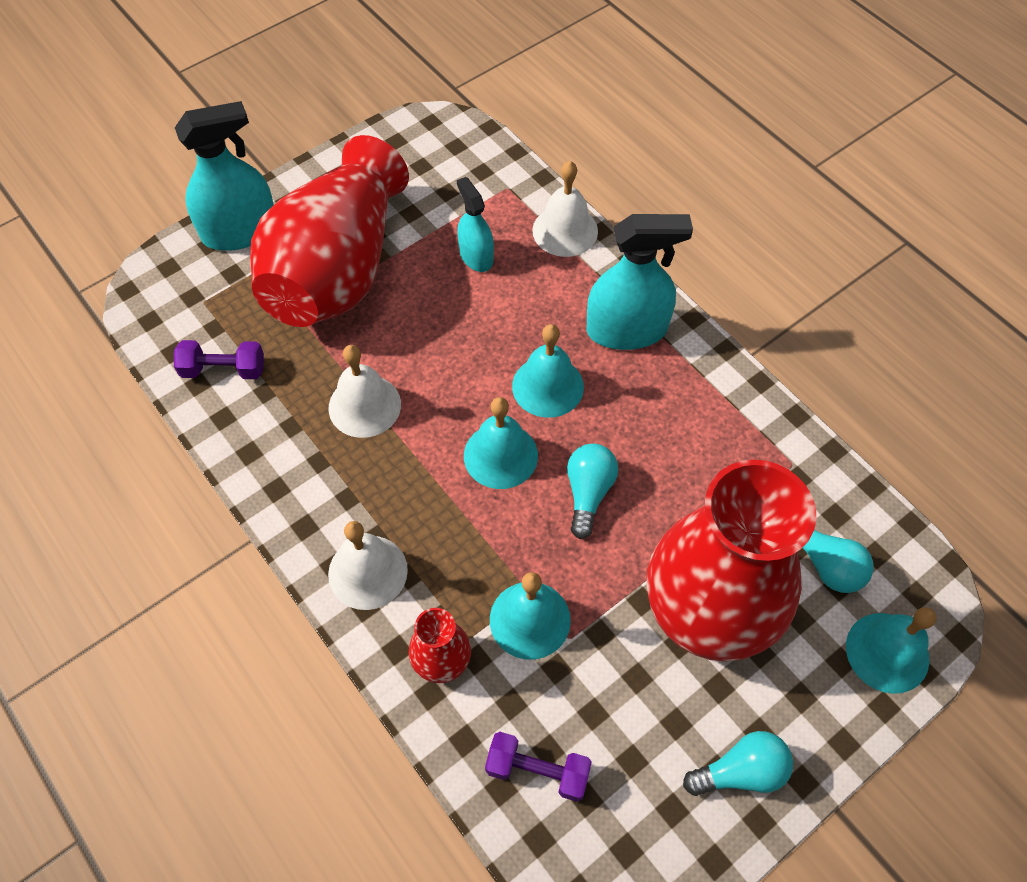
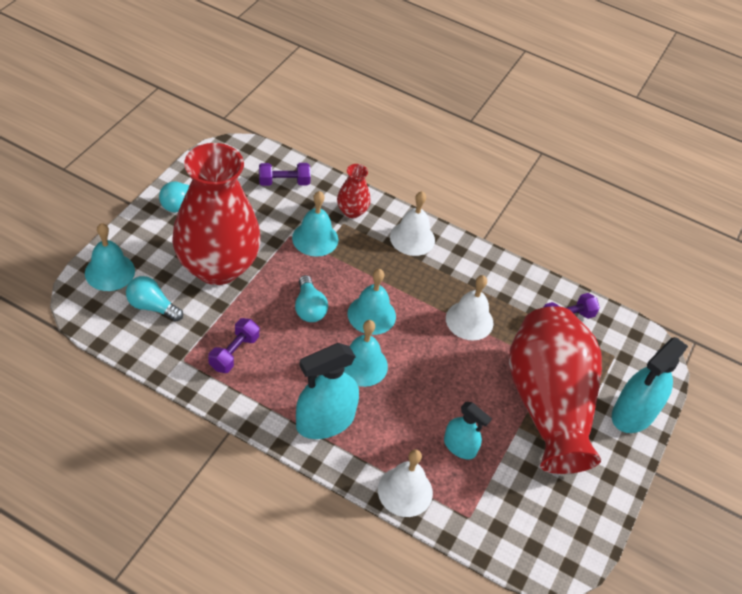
camera: 150 degrees right, 10 degrees down
none -> purple dumbbell [208,318,259,373]

